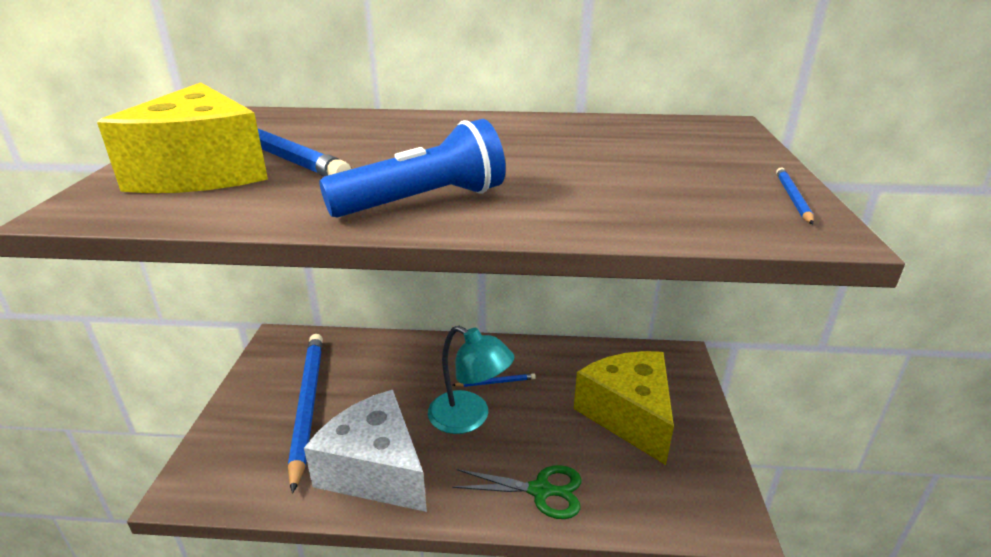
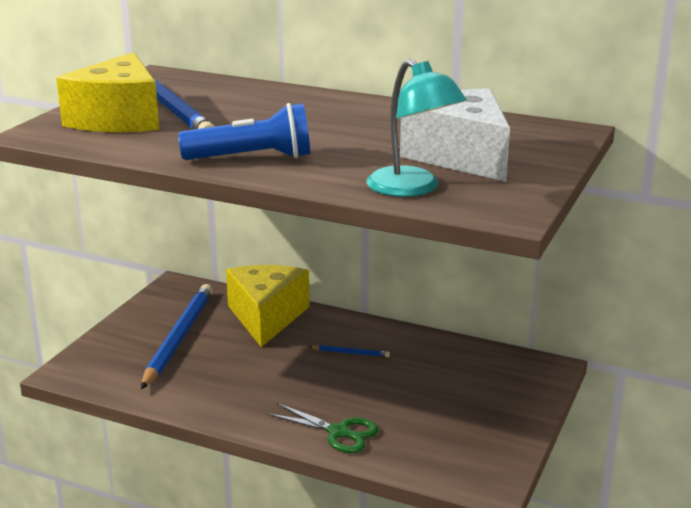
camera: 20 degrees right, 5 degrees down
white cheese [304,390,427,512] -> white cheese moved to [400,88,510,182]
turquoise lamp [428,326,514,434] -> turquoise lamp moved to [366,59,467,197]
yellow cheese [574,351,674,465] -> yellow cheese moved to [226,265,310,347]
blue pencil [776,167,814,225] -> none

